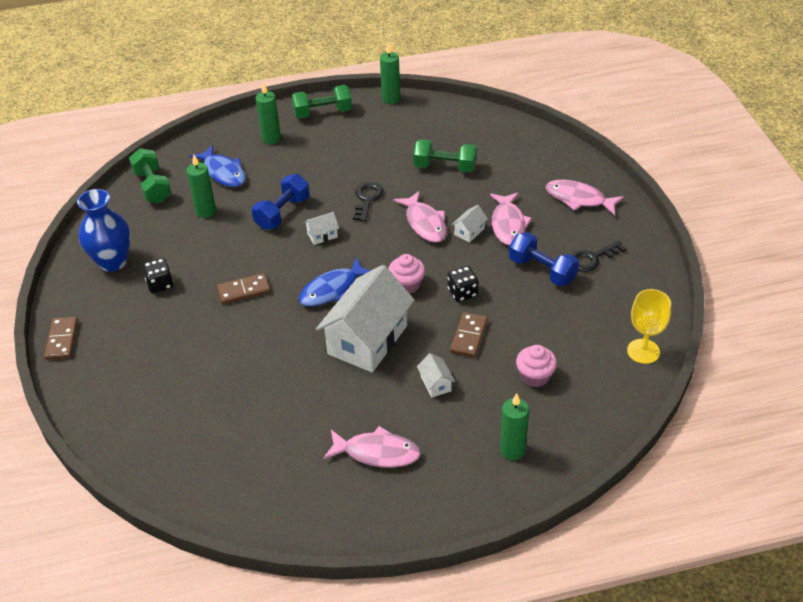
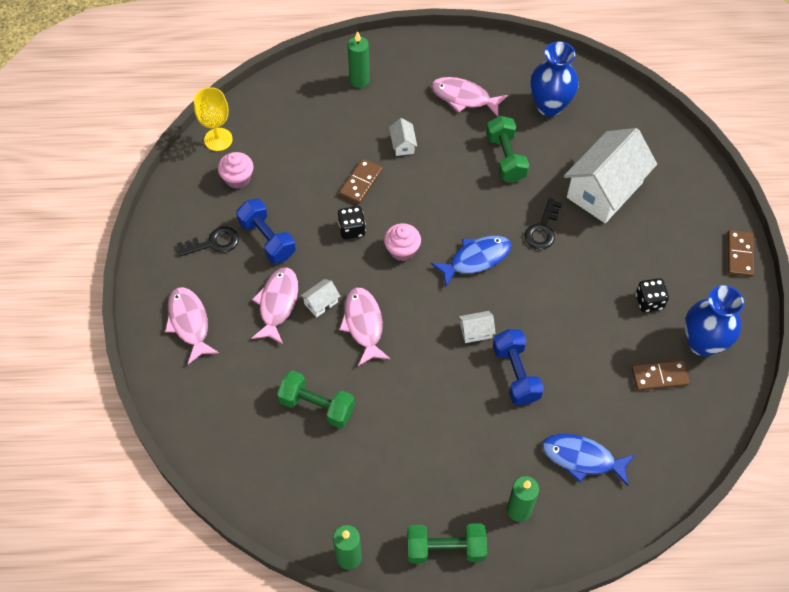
camera: 170 degrees left, 15 degrees up
green dumbbell [129,148,172,203] -> green dumbbell moved to [486,116,529,182]
green candle [186,154,216,218] -> none
blue fish [190,145,246,187] -> blue fish turned 45 degrees counterclockwise [542,434,635,486]
brown domino [216,273,271,304] -> brown domino moved to [632,360,690,391]
blue dumbbell [252,174,310,230] -> blue dumbbell turned 60 degrees counterclockwise [493,329,544,405]
white house [316,265,415,372] -> white house moved to [564,128,657,223]
black key [353,182,384,222] -> black key moved to [524,198,562,250]
pink cupcake [516,345,557,387] -> pink cupcake moved to [218,152,254,189]
pink fish [546,180,624,215] -> pink fish turned 150 degrees counterclockwise [165,287,219,364]
none -> blue vase [530,41,579,117]

